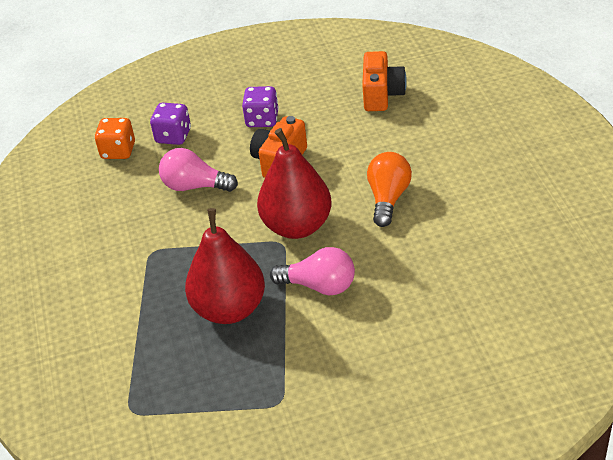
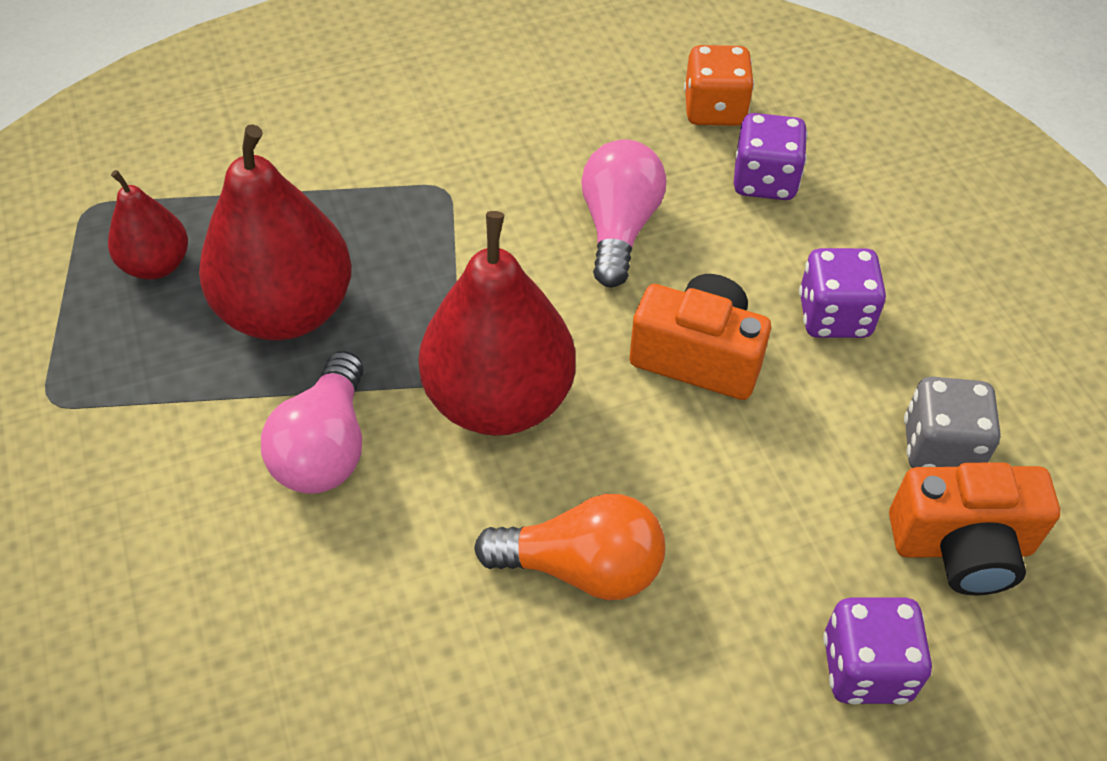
camera: 80 degrees right, 10 degrees up
none -> red pear [108,170,188,280]
none -> purple dice [823,598,932,705]
none -> grey dice [904,377,1000,468]

